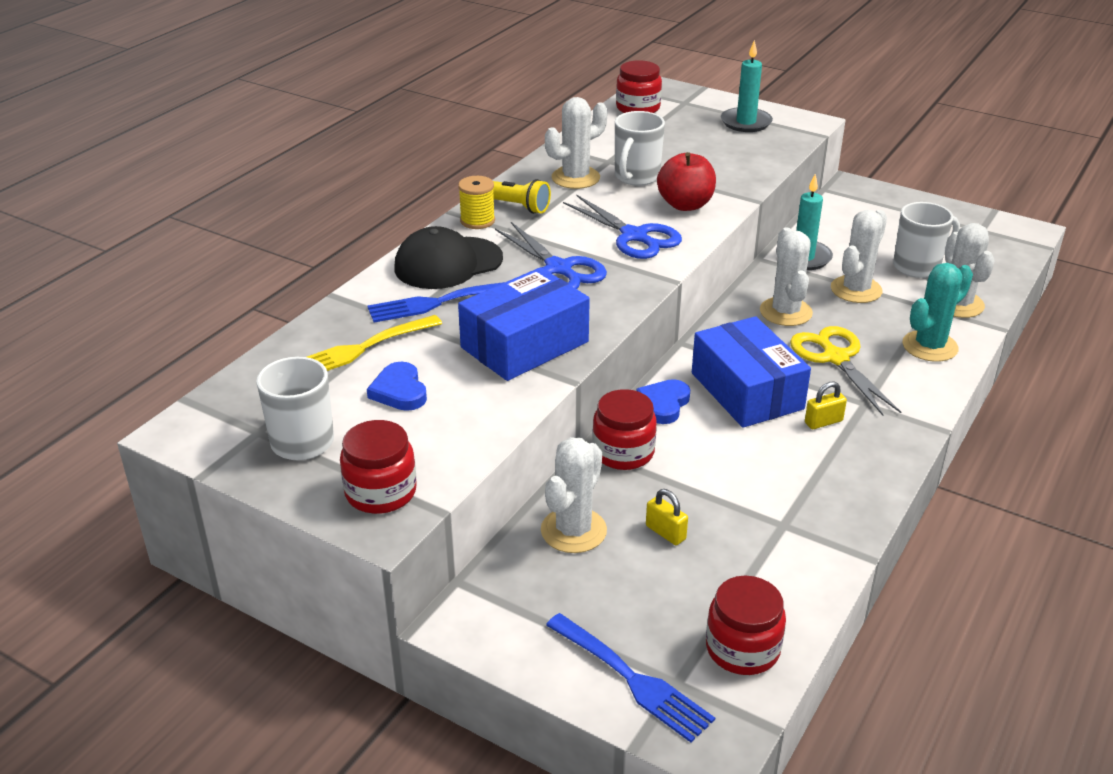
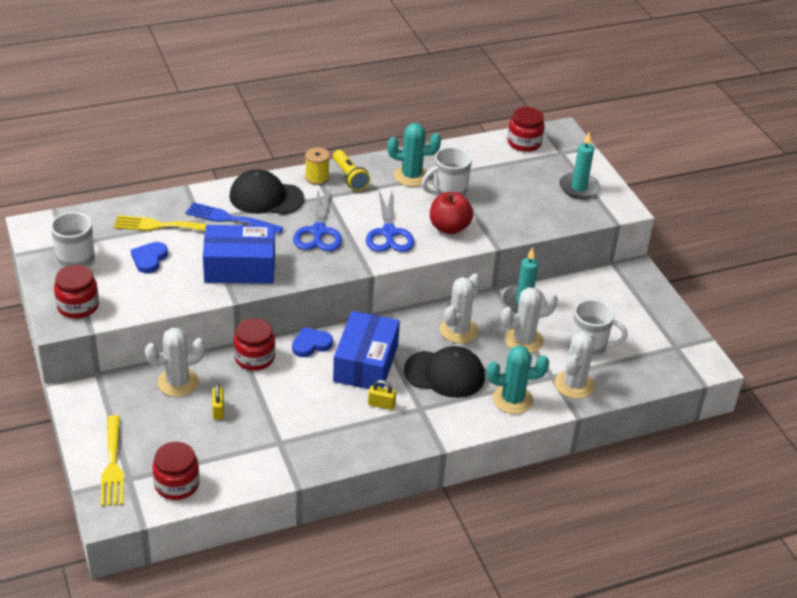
camera: 35 degrees right, 5 degrees up
white cactus [545,97,608,189] -> turquoise cactus [387,123,441,187]
blue fork [546,613,715,743] -> yellow fork [101,415,124,506]
yellow scissors [790,326,901,415] -> black cap [404,346,485,398]

